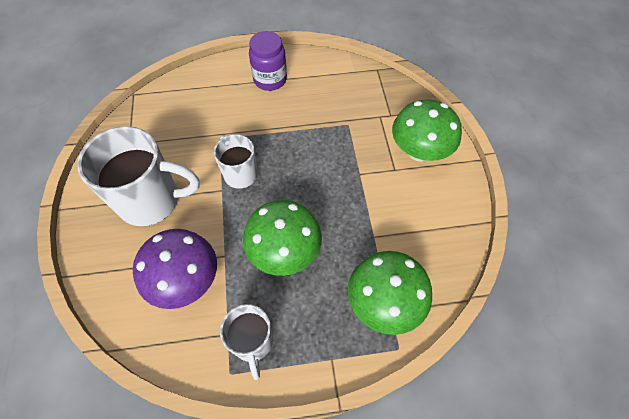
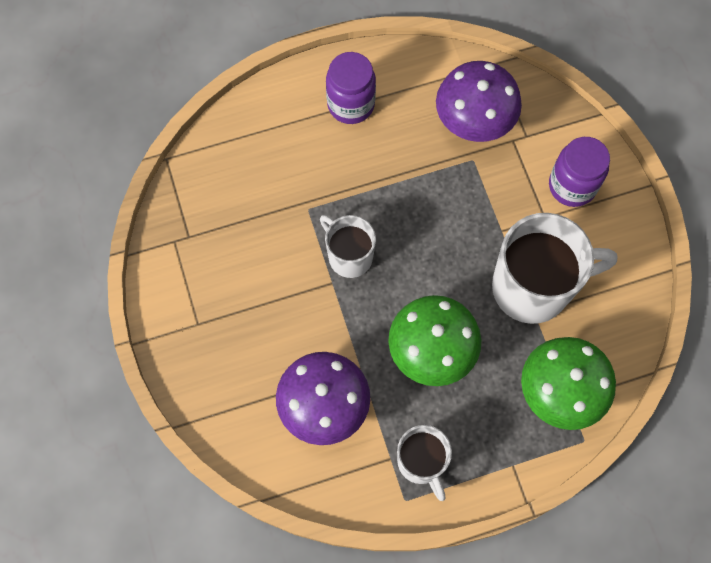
camera: 10 degrees left, 10 degrees up
white mug [77,126,200,226] -> white mug moved to [492,213,618,324]
green mushroom [392,99,462,162] -> purple jar [549,137,610,207]
none -> purple mushroom [436,61,522,142]

